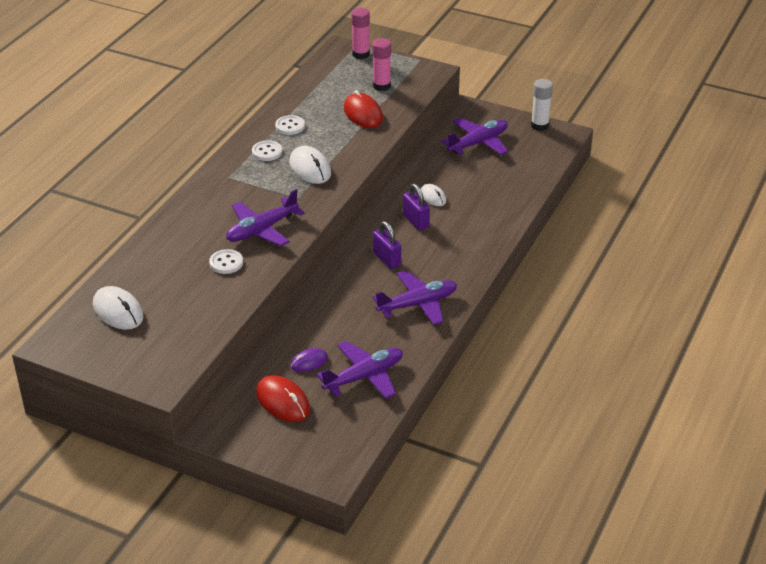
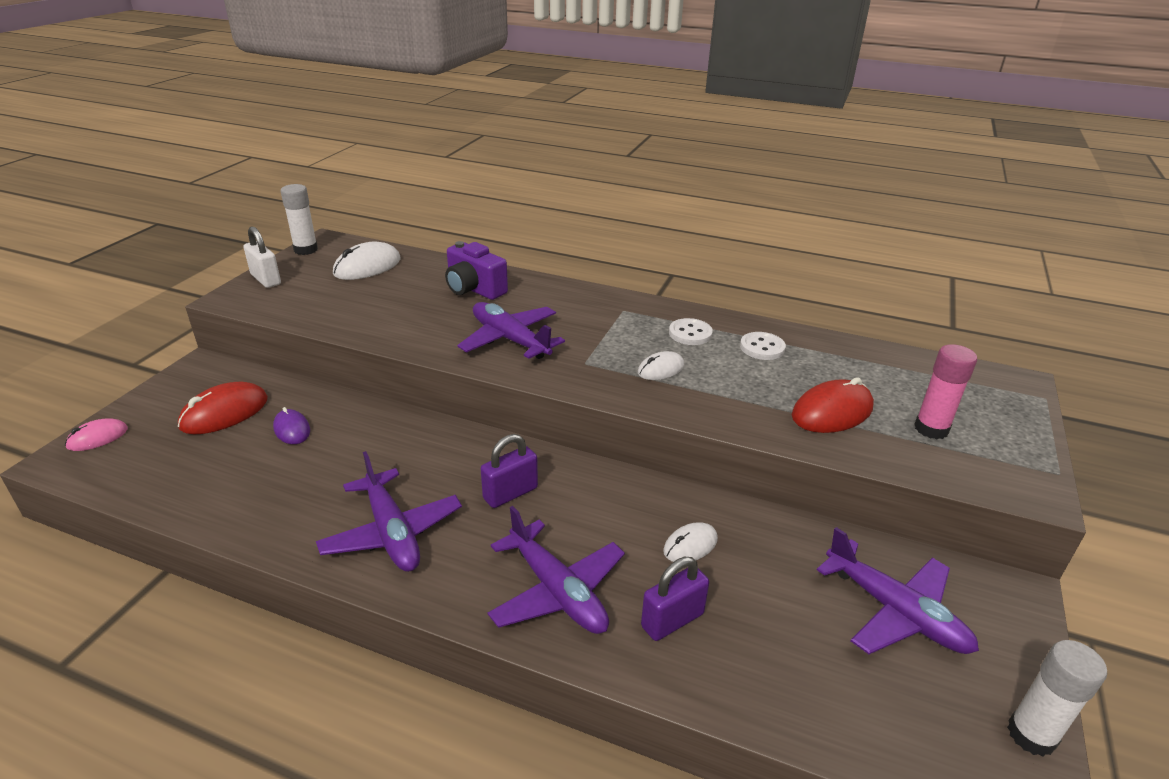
camera: 85 degrees right, 5 degrees down
white button [209,249,243,274] -> none
white mouse [290,146,331,184] -> white mouse [638,351,685,380], size x0.60
purple plane [316,341,403,399] -> purple plane moved to [487,506,625,634]
pink glue stick [351,8,370,59] -> none
purple padlock [403,184,430,230] -> purple padlock moved to [641,557,709,641]
none -> pink mouse [65,418,128,451]
none -> white padlock [244,226,281,288]
none -> white glue stick [281,184,318,255]
none -> purple camera [445,241,508,300]

